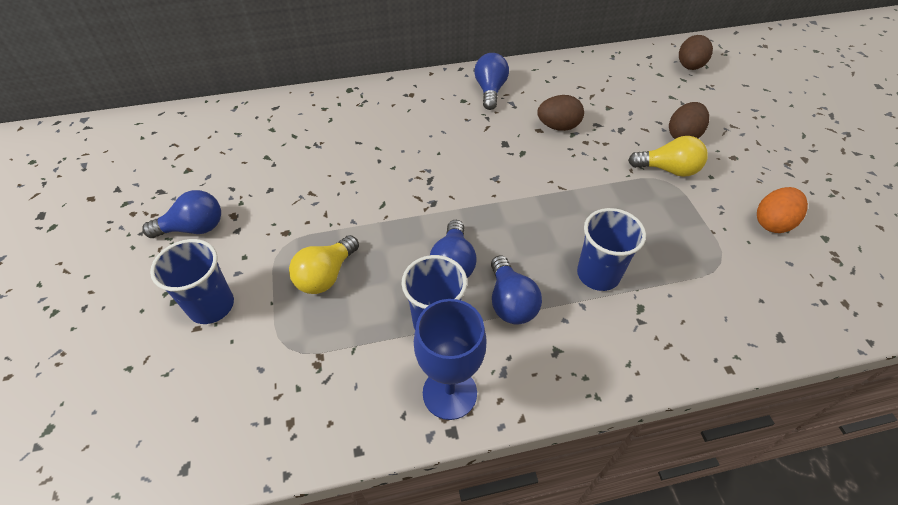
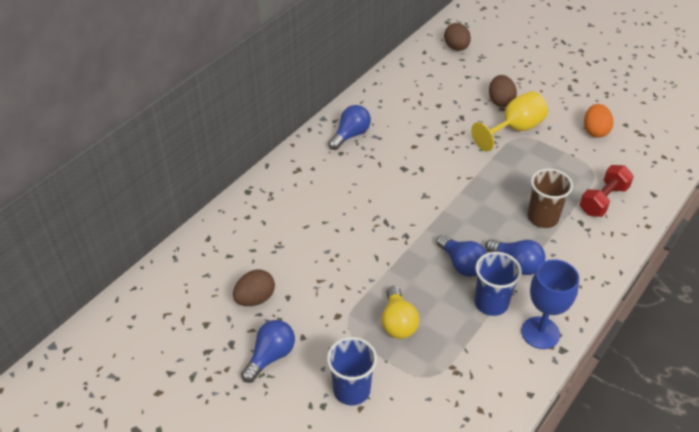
camera: 40 degrees left, 5 degrees down
blue light bulb [474,53,509,110] -> blue light bulb turned 75 degrees clockwise [328,105,371,150]
brown egg [537,95,584,131] -> brown egg moved to [233,270,275,306]
blue cup [577,208,646,291] -> brown cup [528,169,573,228]
yellow light bulb [628,136,708,177] -> yellow goblet [471,91,548,151]
none -> red dumbbell [580,165,634,217]

